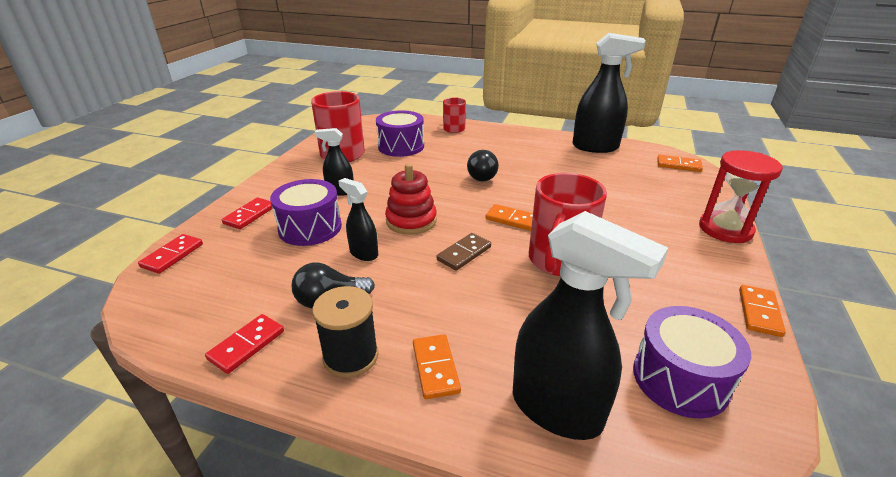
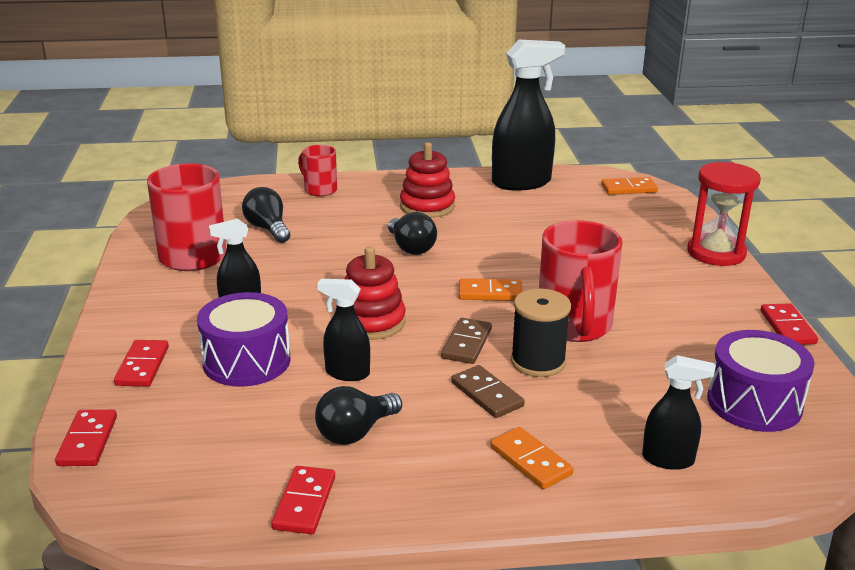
camera: 25 degrees left, 5 degrees down
black spool [312,286,378,378] -> black spool moved to [511,288,571,377]
purple drum [376,110,424,157] -> black light bulb [242,187,290,243]
black spray bottle [513,211,668,440] -> black spray bottle [642,355,715,470], size x0.52
orange domino [739,285,786,337] -> red domino [760,303,818,345]
none -> red stacking toy [400,142,455,218]
none -> brown domino [451,365,524,418]

